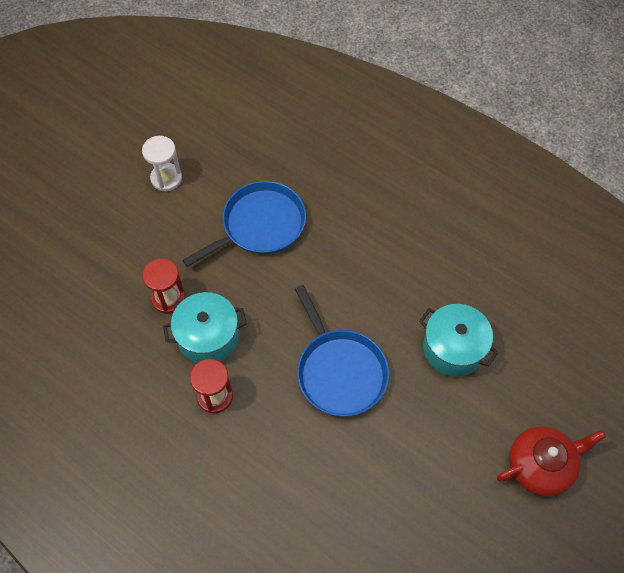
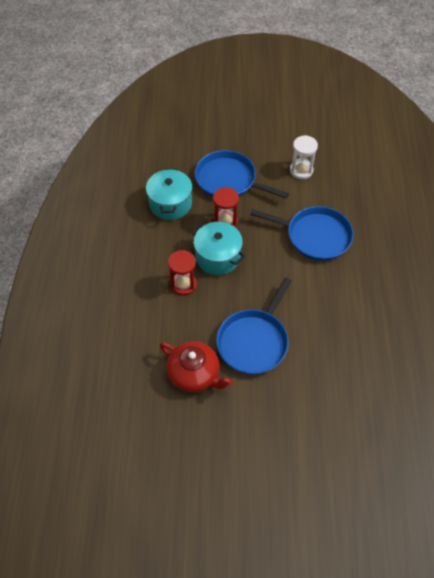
camera: 55 degrees right, 5 degrees down
turquoise pot [419,304,498,377] -> turquoise pot moved to [146,168,192,220]
red teapot [497,426,606,496] -> red teapot moved to [160,341,233,392]
none -> blue pan [195,150,289,199]

